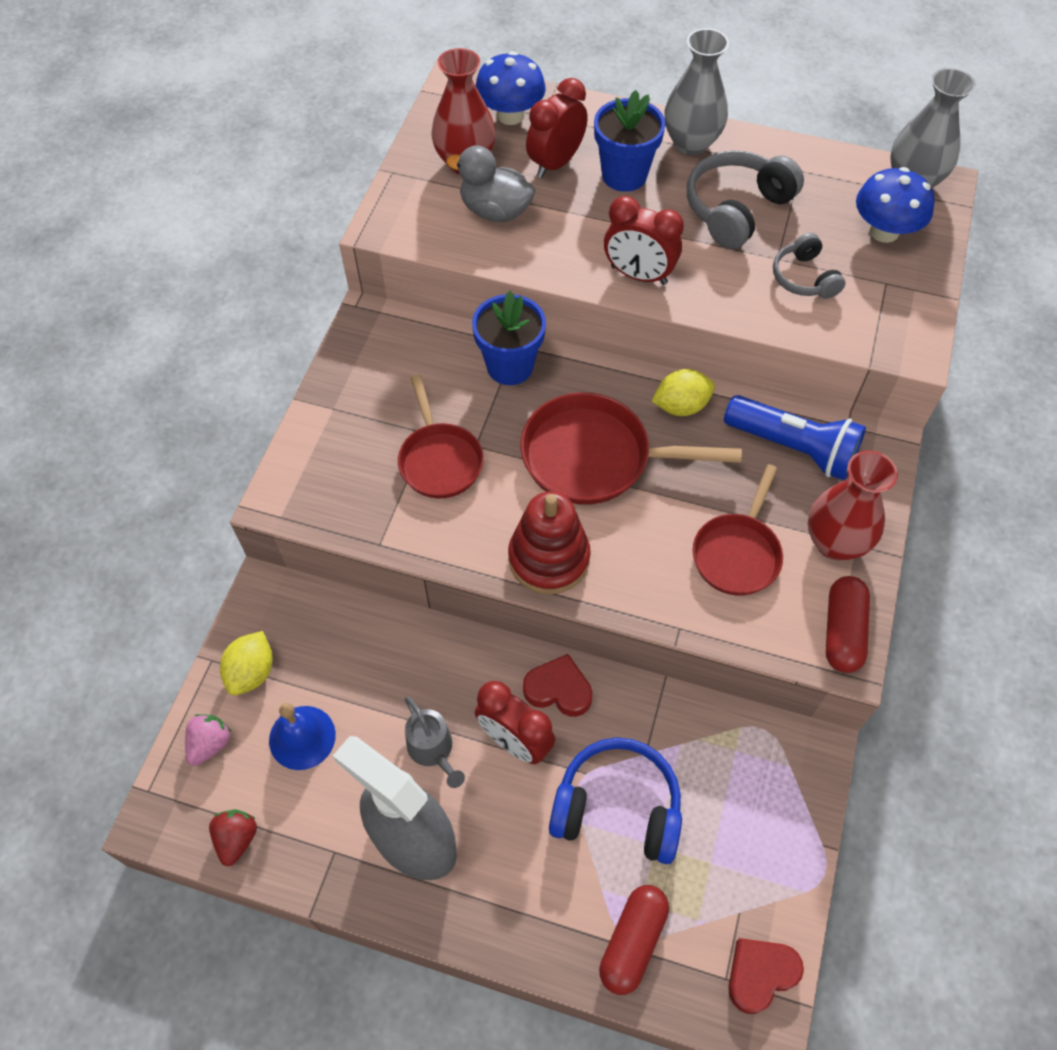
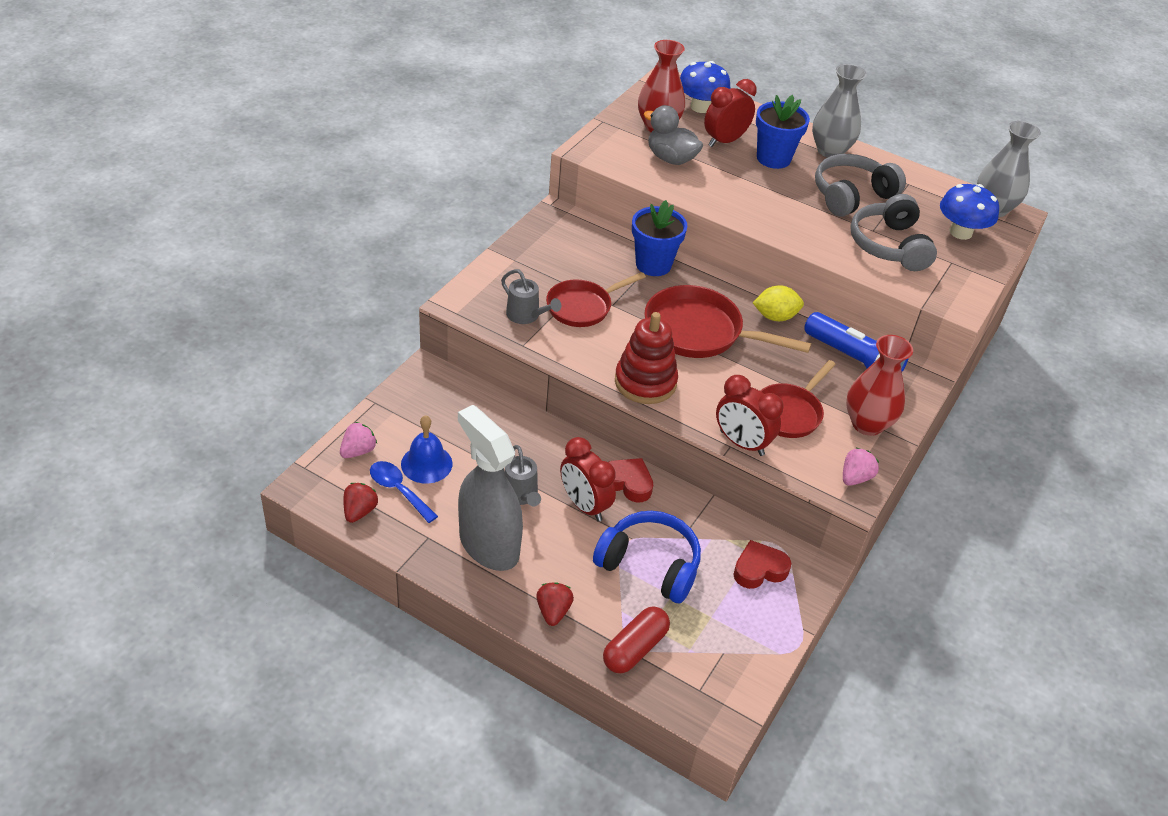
camera: 10 degrees right, 15 degrees down
yellow lemon [220,631,273,695] -> none
red pan [398,374,484,498] -> red pan turned 60 degrees clockwise [546,272,646,327]
red clock [604,196,684,285] -> red clock moved to [716,375,784,456]
red heart [728,938,804,1014] -> red heart moved to [733,540,791,589]
grey headphones [773,233,845,299] -> grey headphones [850,194,937,271], size x1.64
red capsule [825,576,870,673] -> pink strawberry [843,447,879,486]
none -> blue spoon [370,461,438,523]
none -> grey watering can [501,269,561,324]
none -> red strawberry [536,582,574,626]

